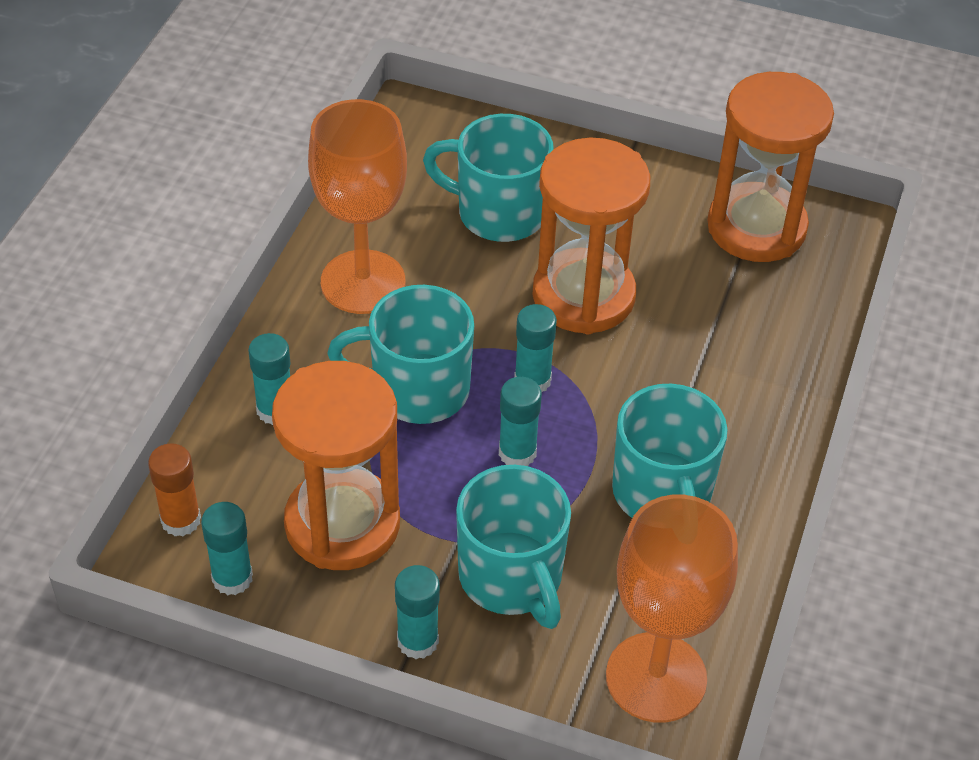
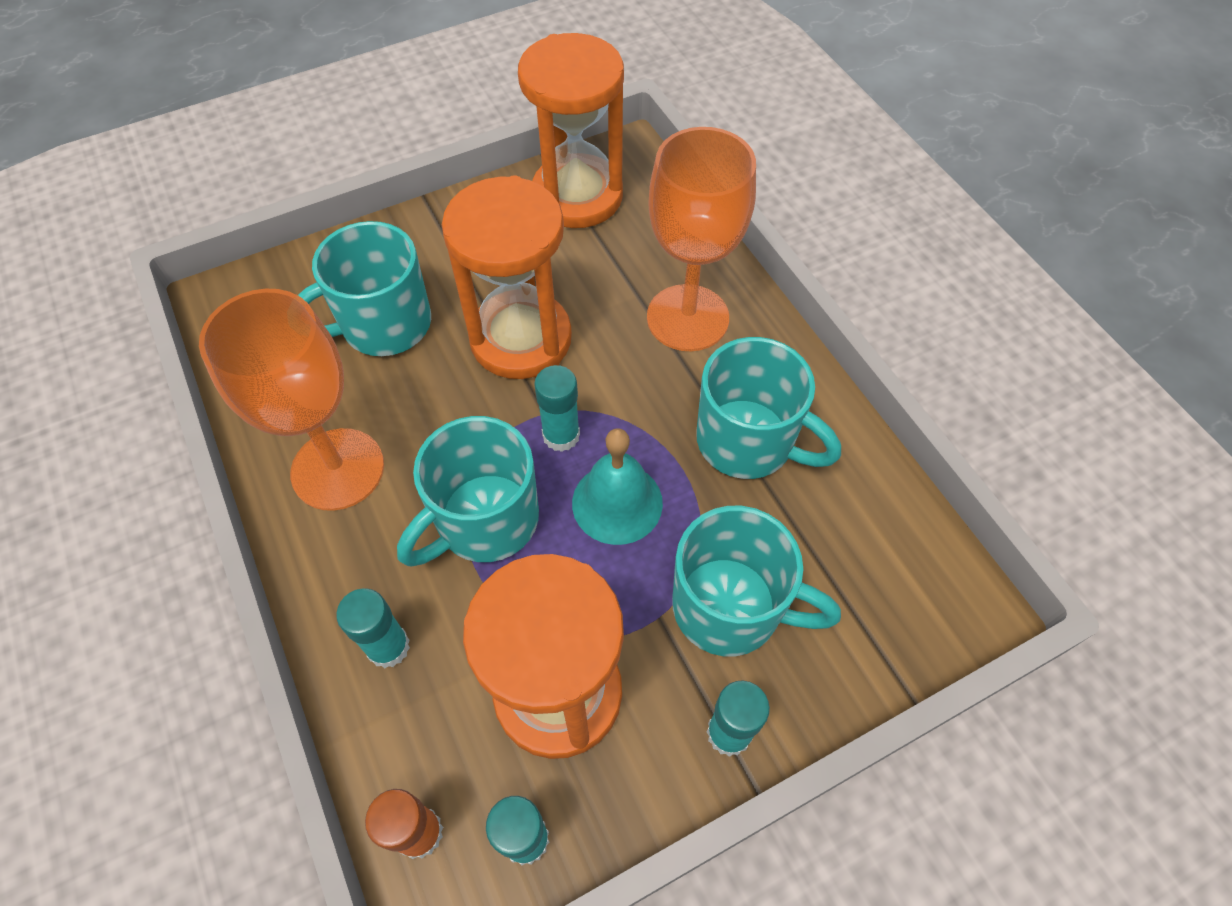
camera: 45 degrees left, 10 degrees up
turquoise glue stick [499,377,542,466] -> turquoise bell [572,428,663,545]
orange goblet [606,495,738,723] -> orange goblet moved to [647,127,756,351]

